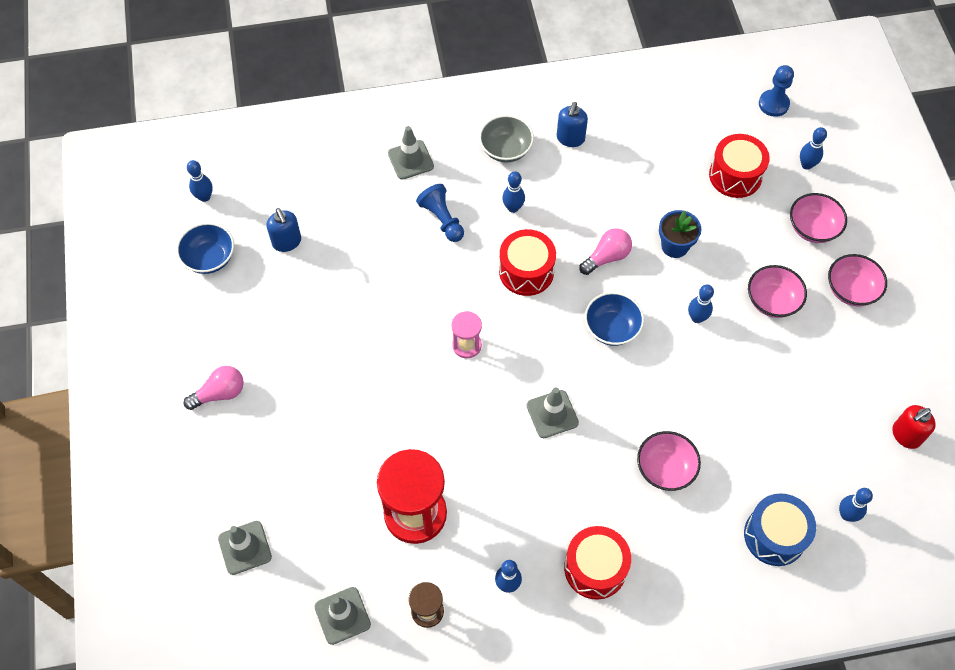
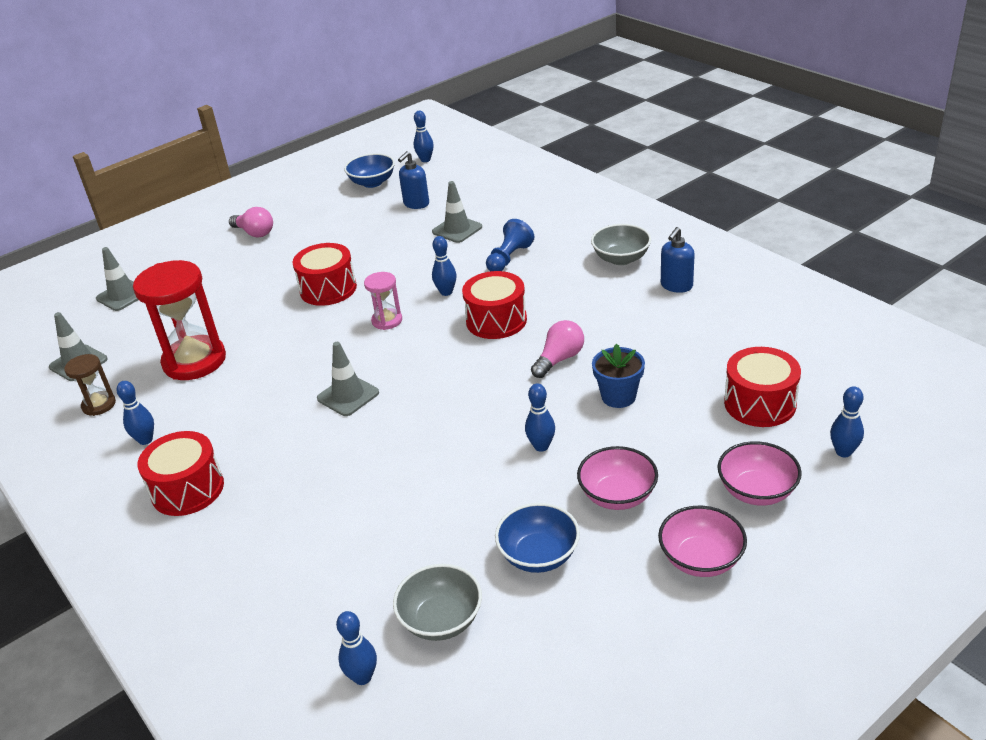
camera: 65 degrees right, 25 degrees down
grey traffic cone [388,126,434,180] -> grey traffic cone moved to [432,181,482,243]
blue bowling pin [502,171,525,213] -> blue bowling pin moved to [432,236,457,296]
blue soap dispenser [557,102,588,147] -> blue soap dispenser turned 45 degrees counterclockwise [661,227,695,293]
pink light bulb [579,228,632,275] -> pink light bulb turned 75 degrees counterclockwise [531,320,584,378]
blue bowl [585,292,644,346] -> blue bowl moved to [495,503,580,573]
pink bowl [637,431,701,491] -> none
blue drum [744,493,816,566] -> none
blue pawn [759,65,794,117] -> none
red soap dispenser [892,405,936,449] -> none
none -> red drum [293,243,357,306]
none -> grey bowl [393,564,482,641]

